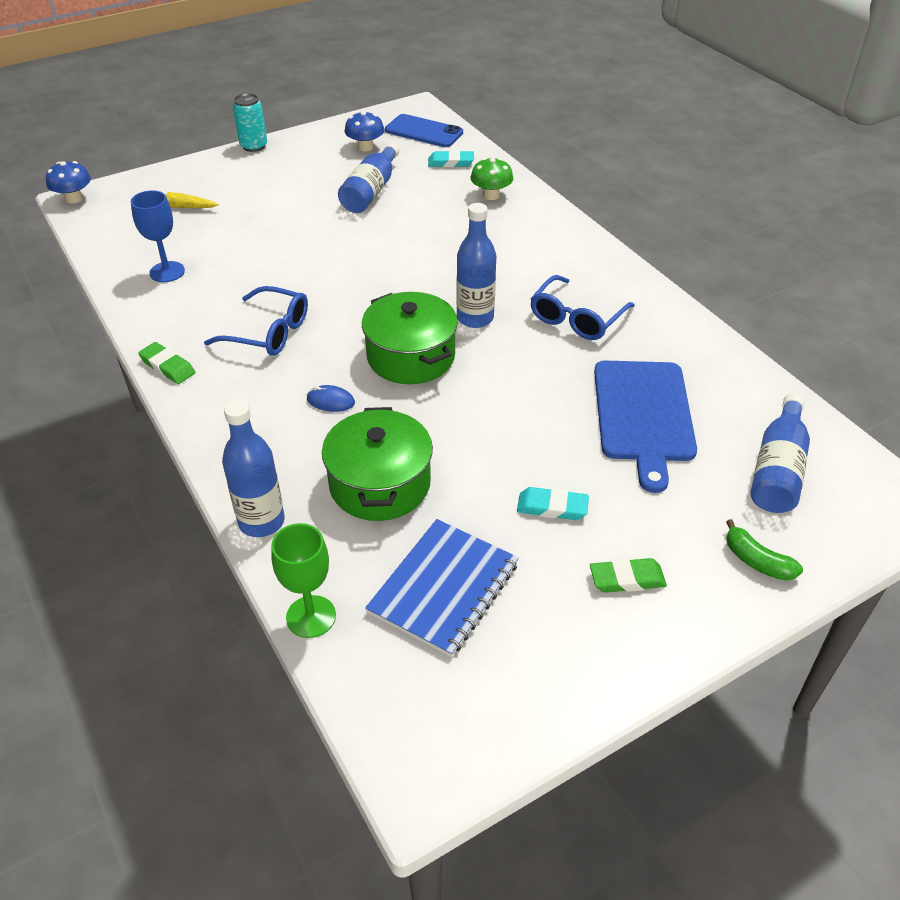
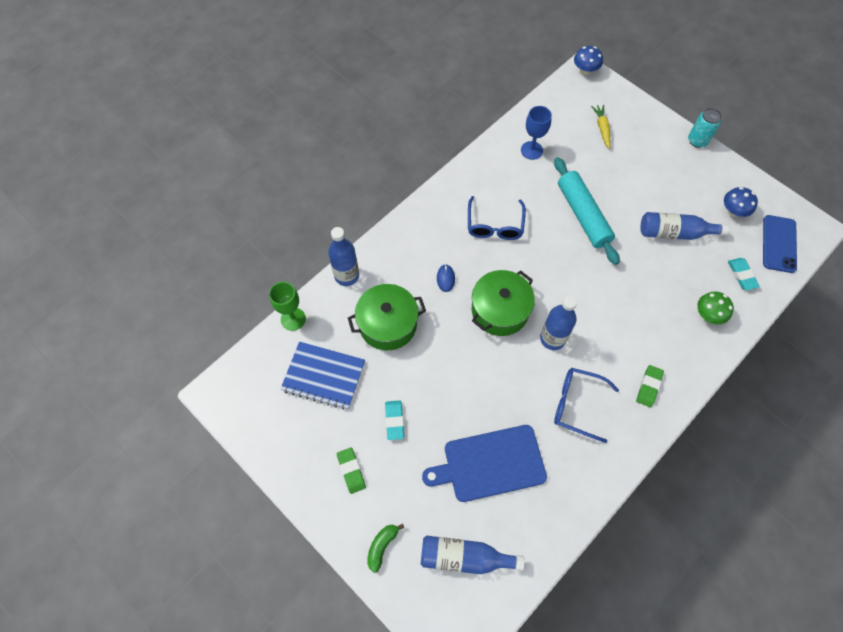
camera: 75 degrees right, 20 degrees up
green eraser [138,342,195,384] -> green eraser moved to [636,365,664,408]
none -> turquoise rolling pin [554,157,620,265]

